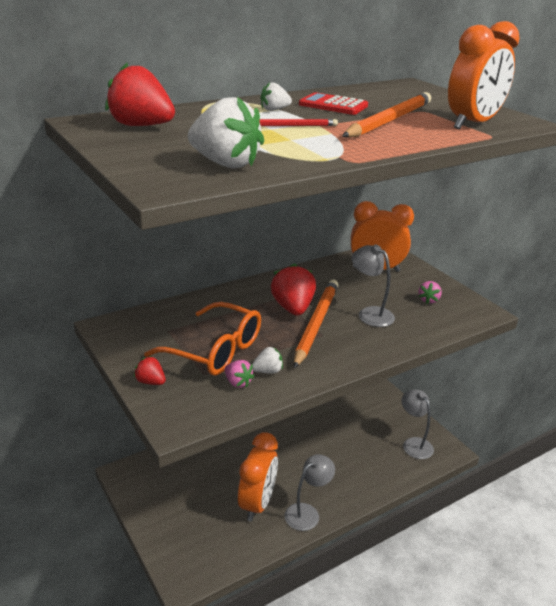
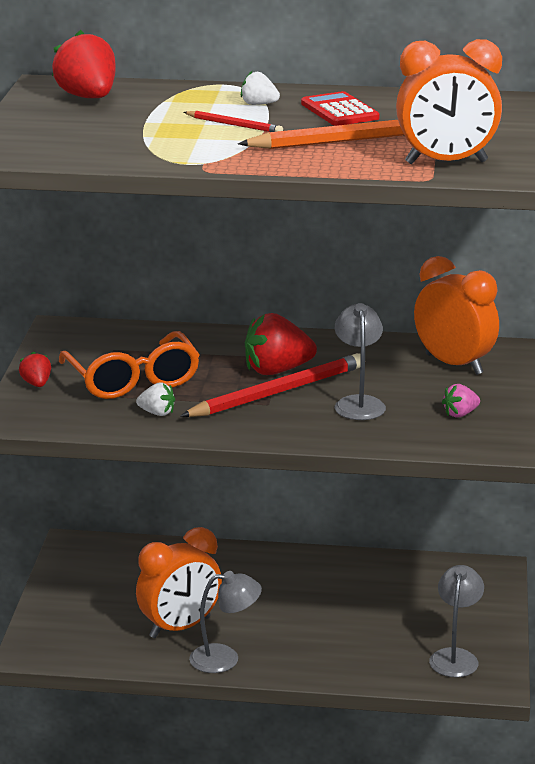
camera: 40 degrees right, 5 degrees down
white strawberry [188,96,264,168] -> none
pink strawberry [224,360,255,388] -> none
red strawberry [271,263,316,316] -> red strawberry turned 135 degrees counterclockwise [245,313,317,375]
orange pencil [294,280,338,368] -> red pencil [180,353,361,417]

